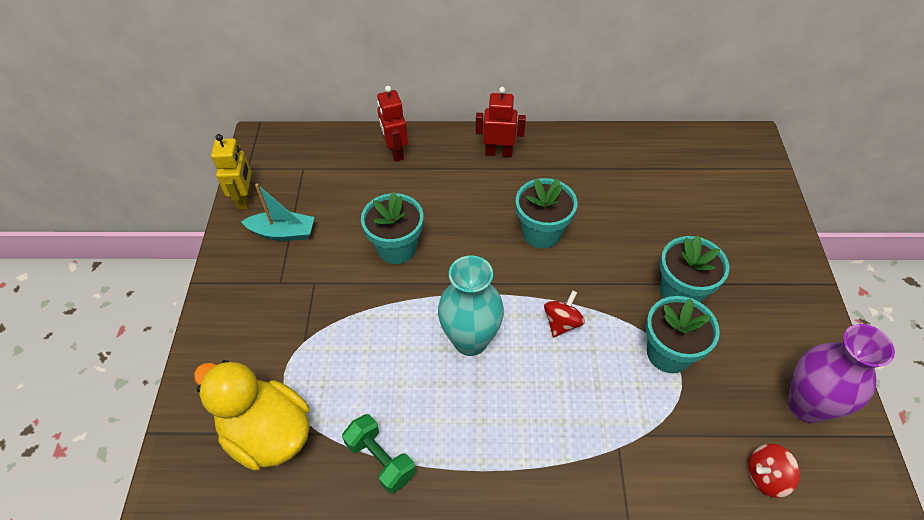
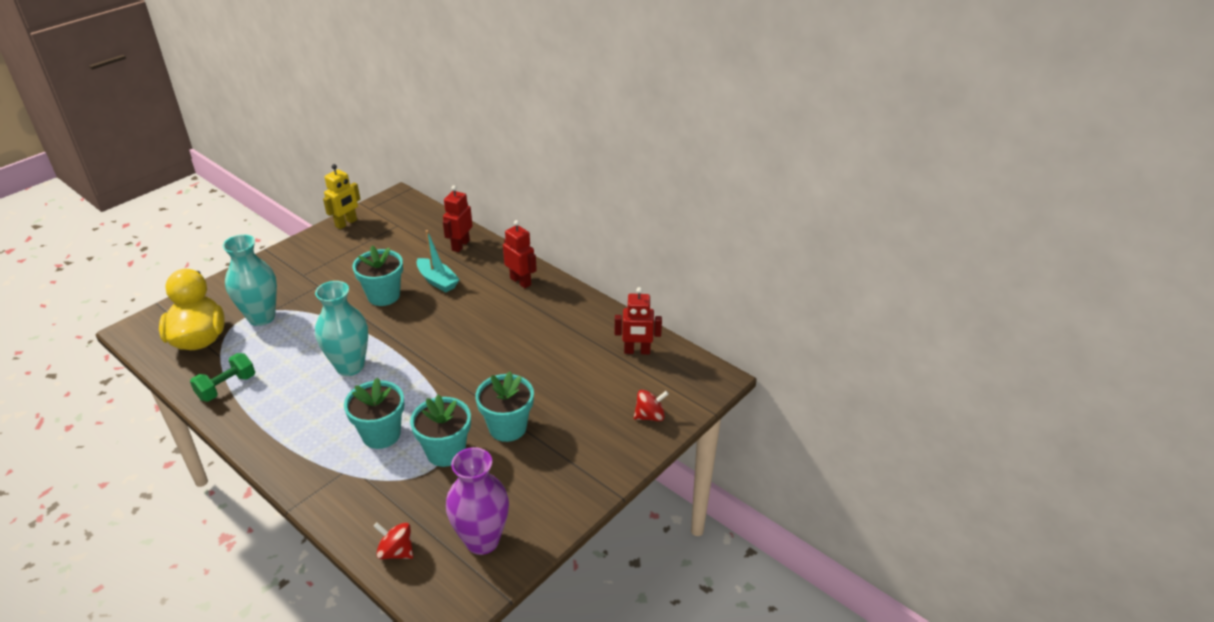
camera: 40 degrees right, 15 degrees down
turquoise boat [241,184,314,241] -> turquoise boat moved to [417,230,460,292]
green dumbbell [342,414,416,494] -> green dumbbell turned 45 degrees clockwise [190,353,255,402]
turquoise flower pot [516,178,577,248] -> turquoise flower pot moved to [344,377,405,449]
red spinning top [544,290,585,337] -> red spinning top moved to [634,390,669,421]
none -> turquoise vase [223,234,277,326]
none -> red robot [615,287,662,355]

